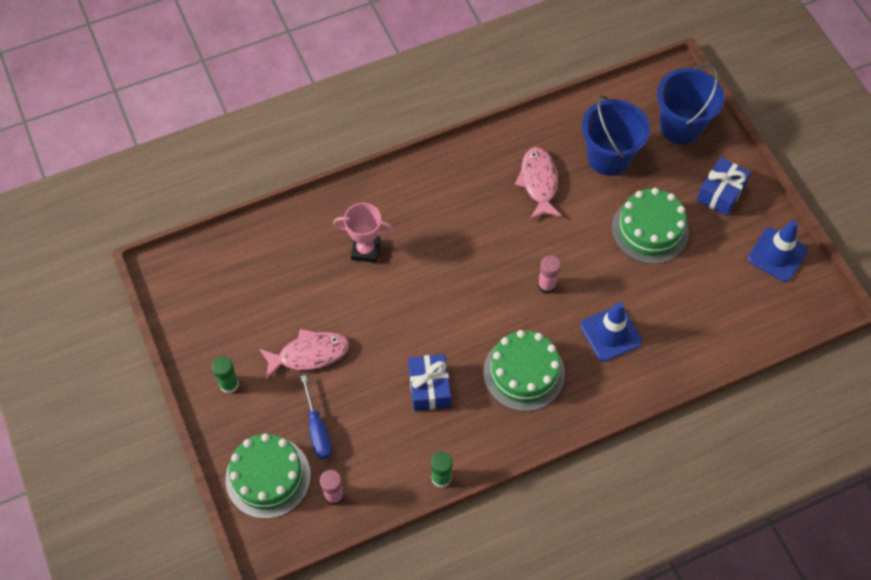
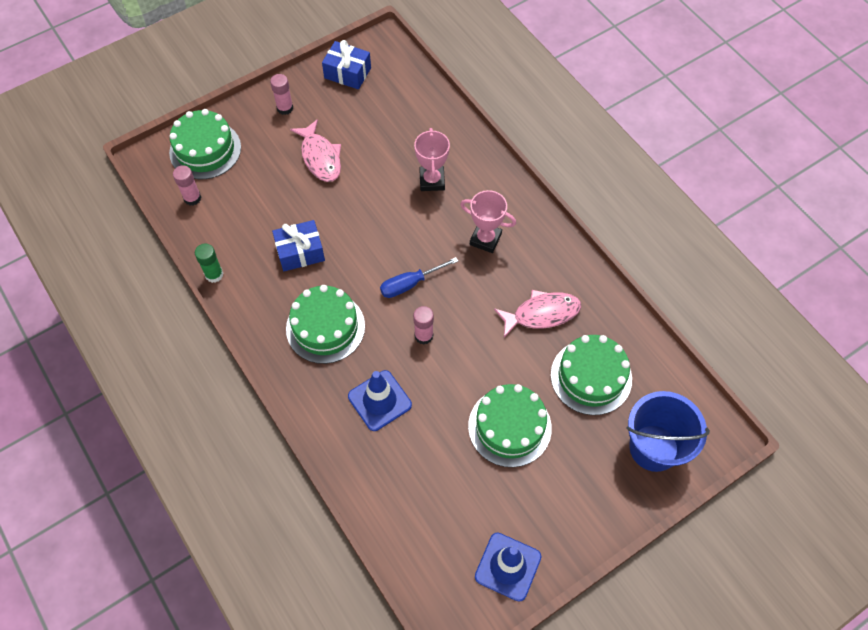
camera: 80 degrees right, 0 degrees up
green glue stick [212,356,239,394] -> pink glue stick [270,74,293,115]
blue screwdriver [300,375,332,459] -> blue screwdriver moved to [380,257,458,298]
blue bucket [582,95,650,176] -> green cake [551,335,632,415]
blue gift [696,157,751,216] -> blue gift moved to [322,40,371,89]
none -> pink trophy [460,190,516,253]

